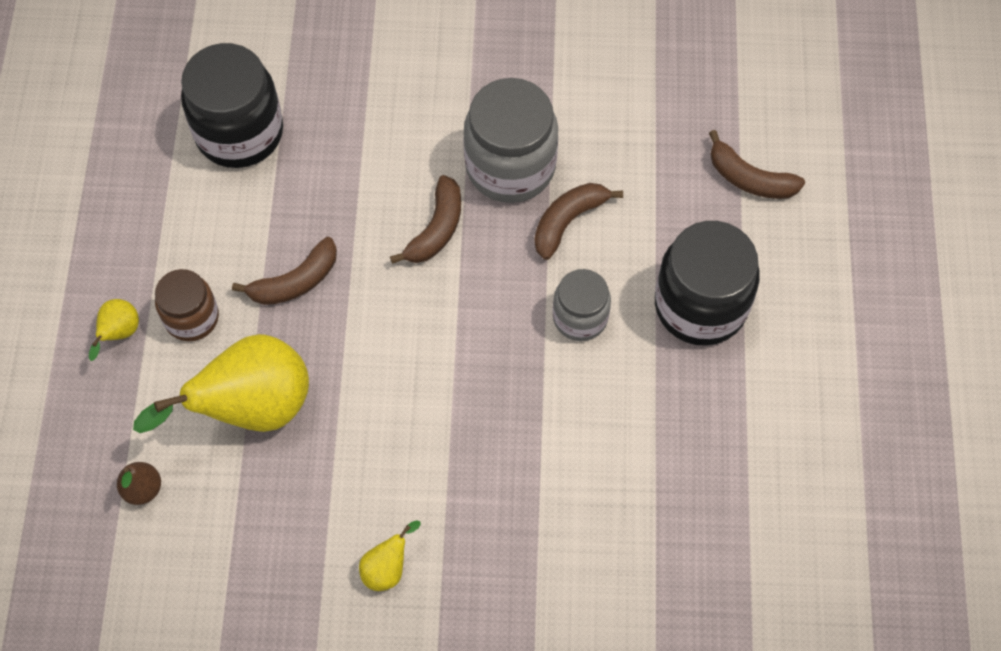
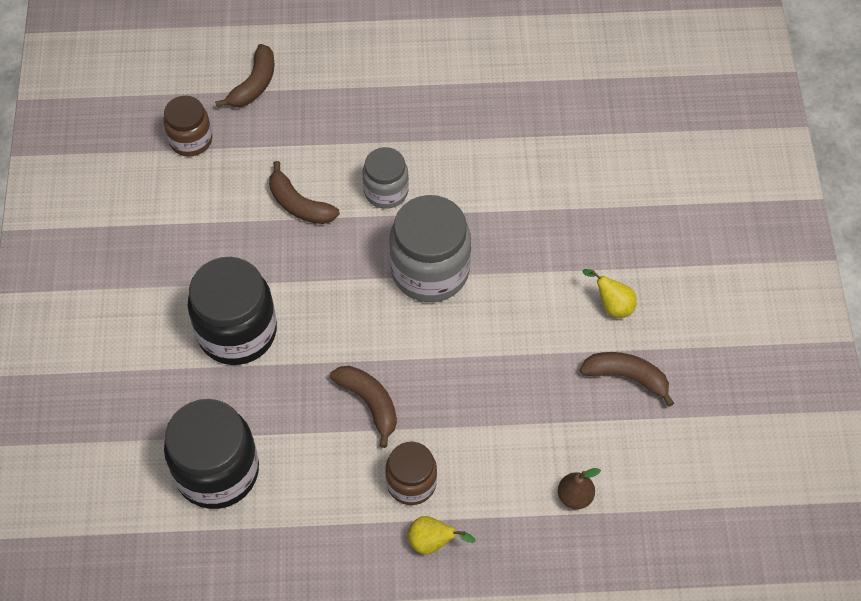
camera: 95 degrees left, 5 degrees down
yellow pear [133,334,309,433] -> none
brown banana [390,175,461,264] -> brown banana moved to [580,352,674,407]
grey jar [463,78,558,203] -> grey jar moved to [389,195,471,302]
black jar [655,221,760,346] -> black jar moved to [188,257,277,365]
none -> brown jar [164,96,212,156]

